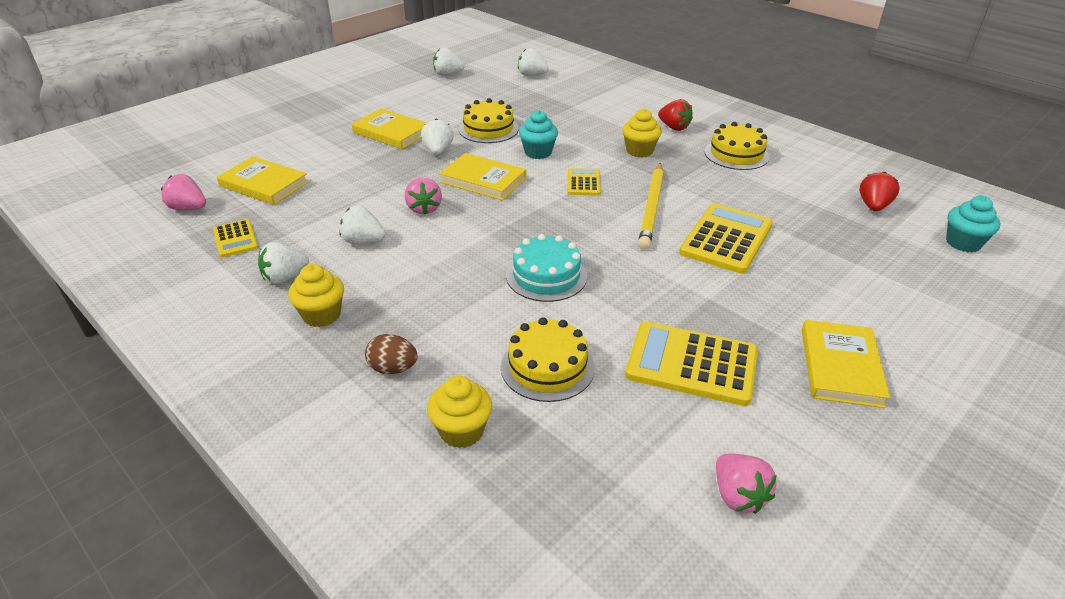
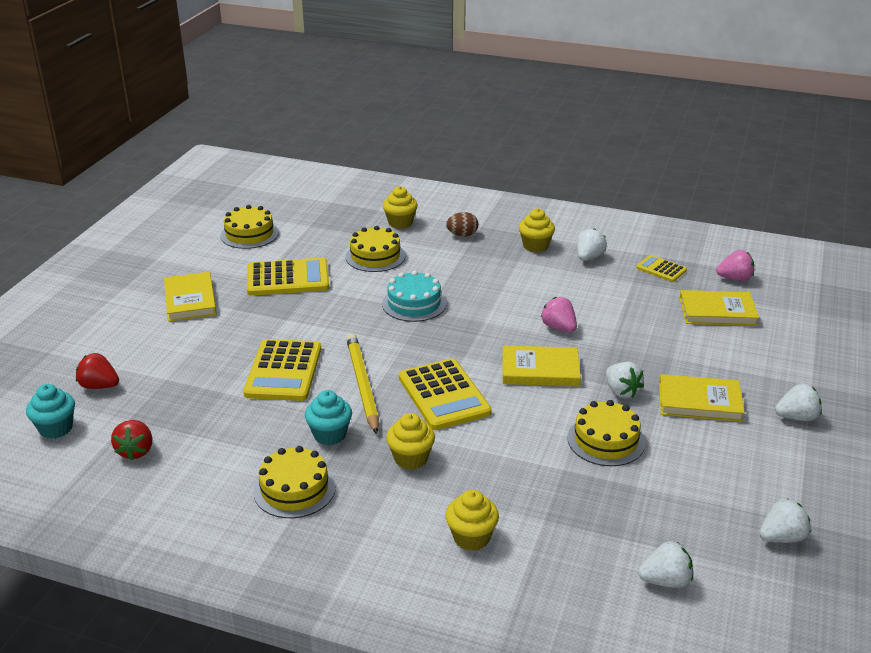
camera: 155 degrees right, 5 degrees down
white strawberry [339,205,386,244] -> white strawberry moved to [775,383,822,421]
turquoise cupcake [519,110,558,159] -> turquoise cupcake moved to [305,390,352,445]
yellow calculator [568,168,601,196] -> yellow calculator [399,358,492,430], size x1.85
red strawberry [658,99,693,131] -> red strawberry moved to [76,353,119,389]
pink strawberry [716,453,777,514] -> yellow cake [220,205,279,249]
none -> yellow cupcake [446,490,499,551]

